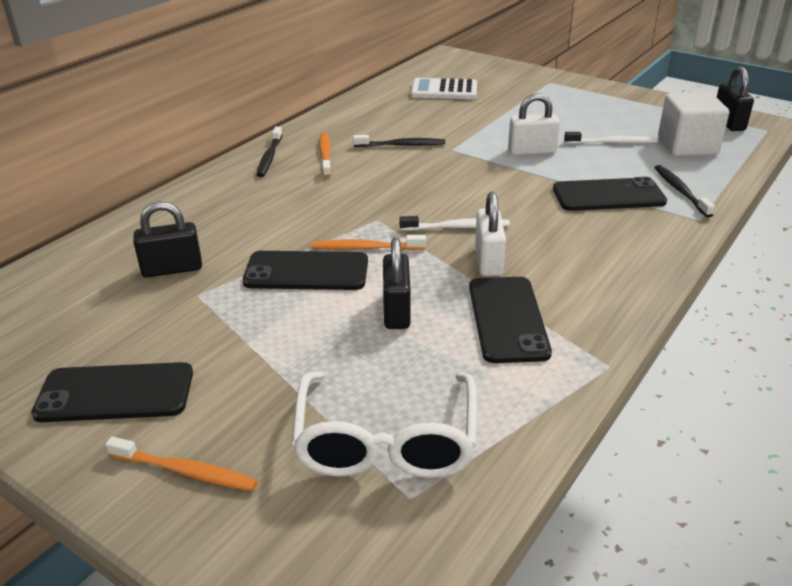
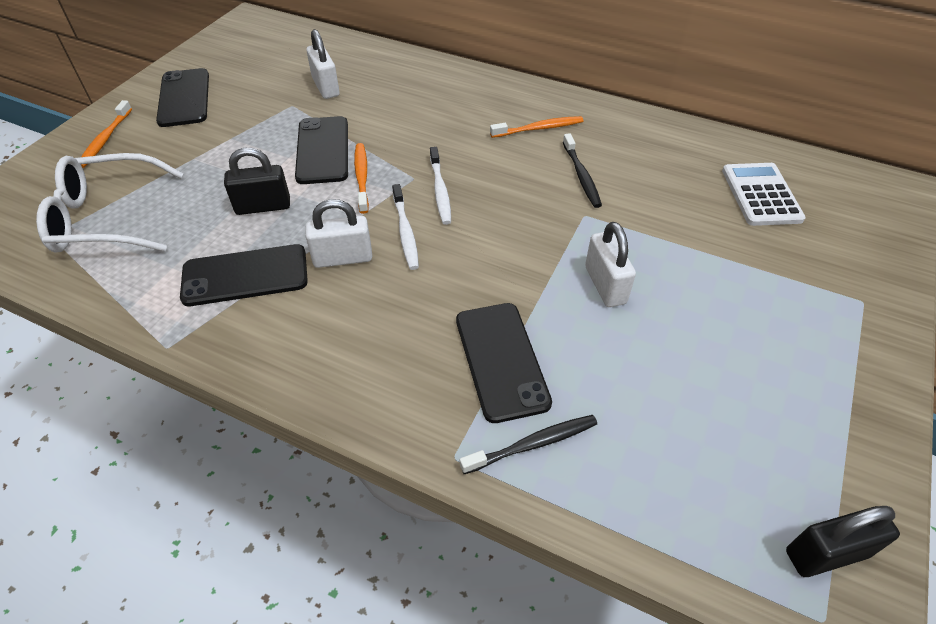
camera: 80 degrees right, 15 degrees up
black padlock [133,202,202,278] -> white padlock [306,29,340,99]
black toothbrush [257,127,282,177] -> none
white toothbrush [564,132,658,144] -> white toothbrush moved to [430,147,451,225]
white cube [658,92,729,156] -> none

